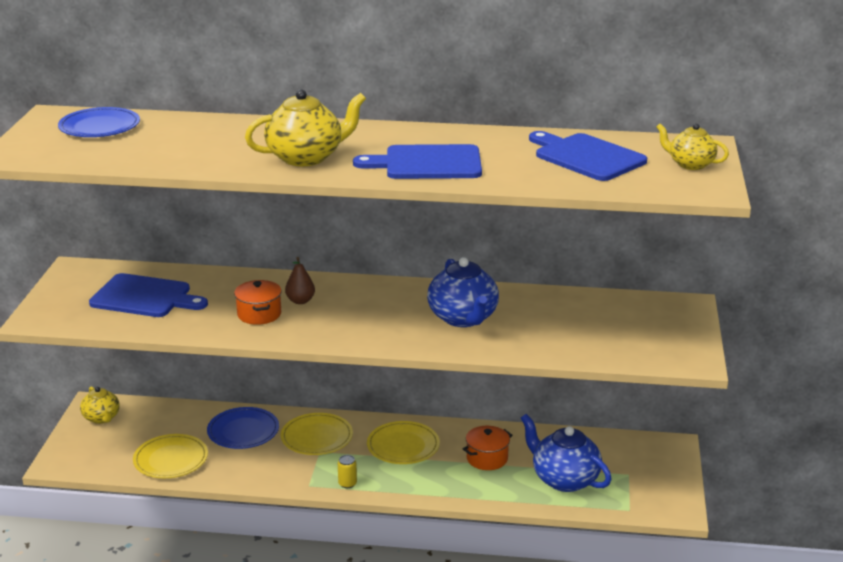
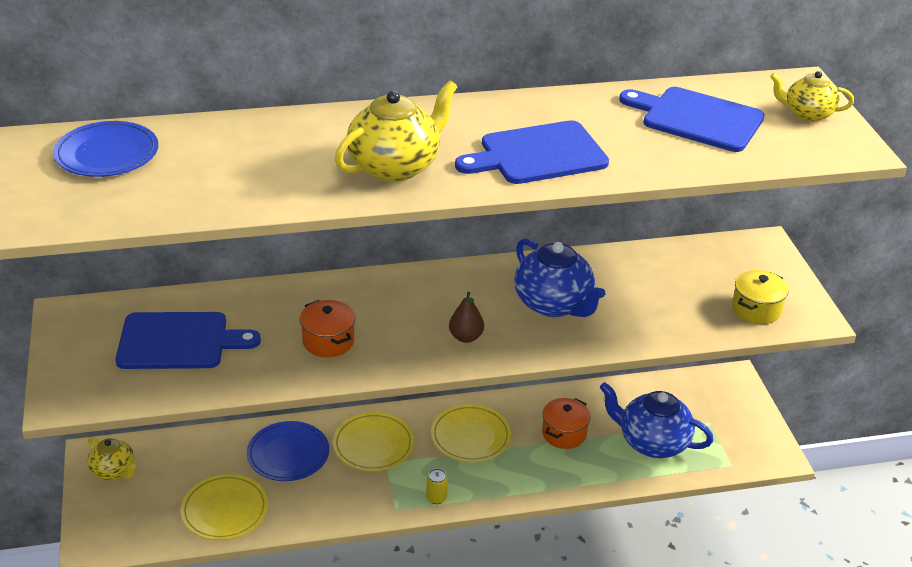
camera: 20 degrees left, 10 degrees up
brown pear [285,257,315,304] -> brown pear moved to [449,292,484,343]
none -> yellow pot [732,270,788,324]

